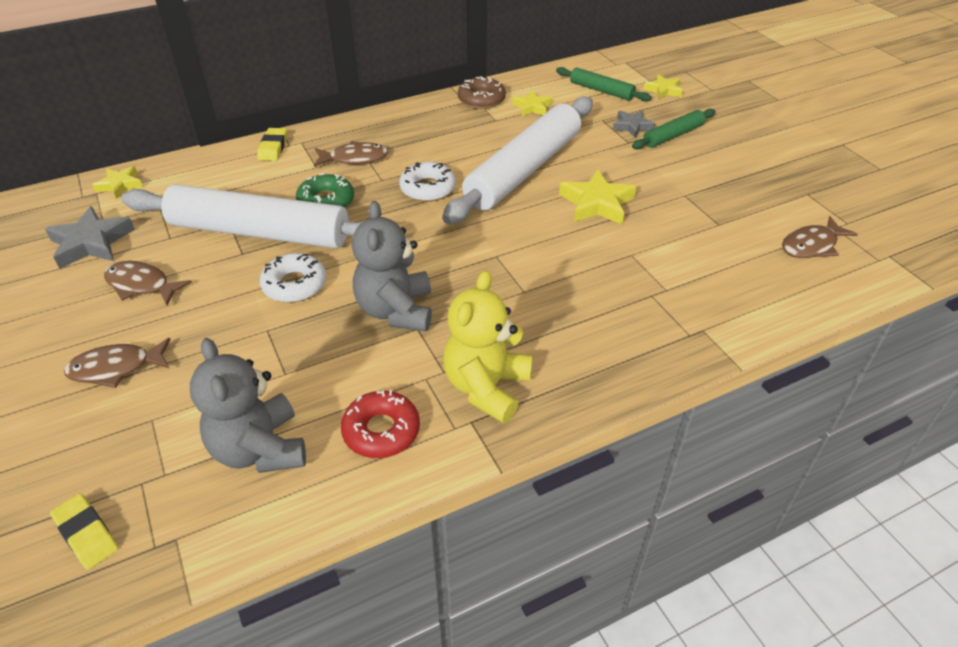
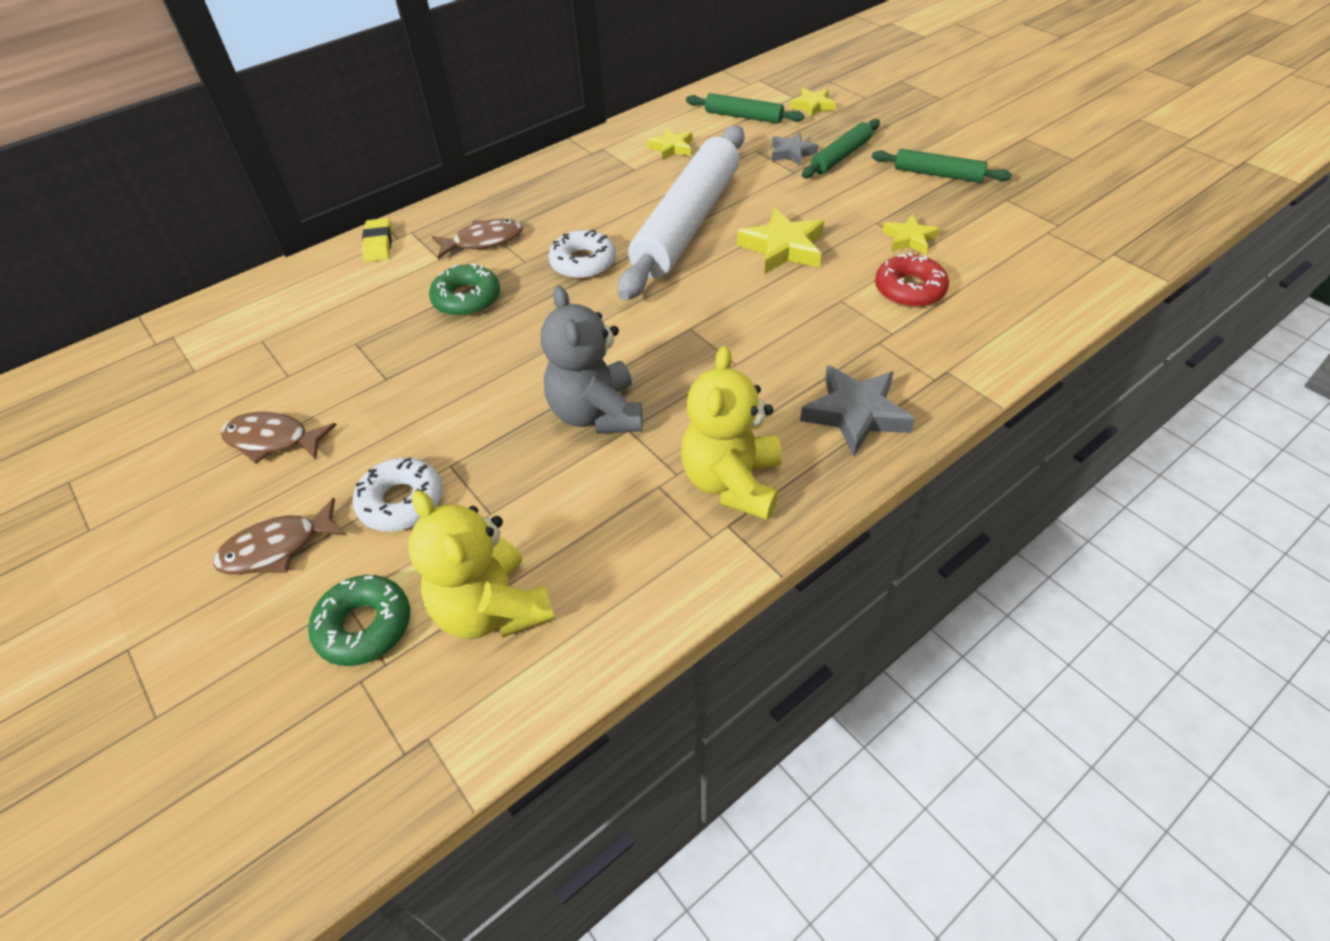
camera: 10 degrees left, 5 degrees up
grey star [45,206,135,269] -> grey star moved to [800,365,915,457]
yellow eraser [50,493,118,570] -> none
yellow star [92,166,143,199] -> yellow star moved to [882,215,940,255]
white rolling pin [122,184,363,248] -> none
grey teddy bear [190,338,306,473] -> yellow teddy bear [408,490,555,639]
white donut [260,253,326,303] -> white donut moved to [353,457,443,532]
red donut [341,390,420,458] -> red donut moved to [875,252,949,307]
brown donut [458,76,506,109] -> none
brown fish [782,216,858,258] -> none
none -> green donut [308,575,410,666]
none -> green rolling pin [872,149,1012,183]

